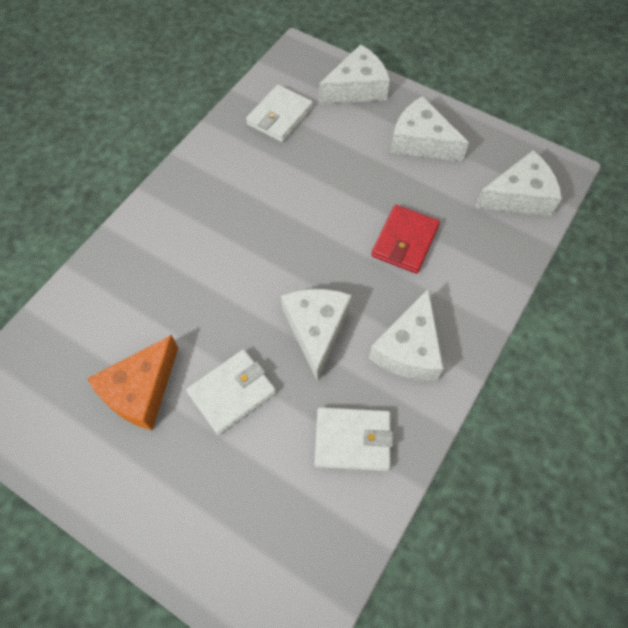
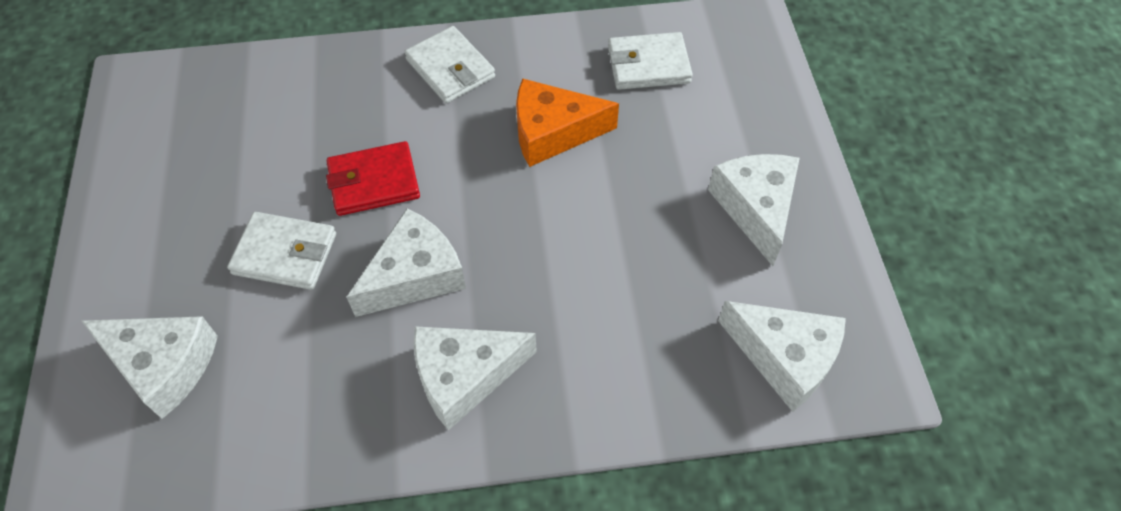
camera: 50 degrees right, 5 degrees down
orange cheese [87,335,178,430] -> orange cheese moved to [516,79,619,167]
white wallet [314,407,393,471] -> white wallet moved to [404,26,495,103]
white cheese [319,44,390,104] -> white cheese moved to [82,316,218,419]
red wallet [371,205,440,274] -> red wallet moved to [326,141,420,216]

